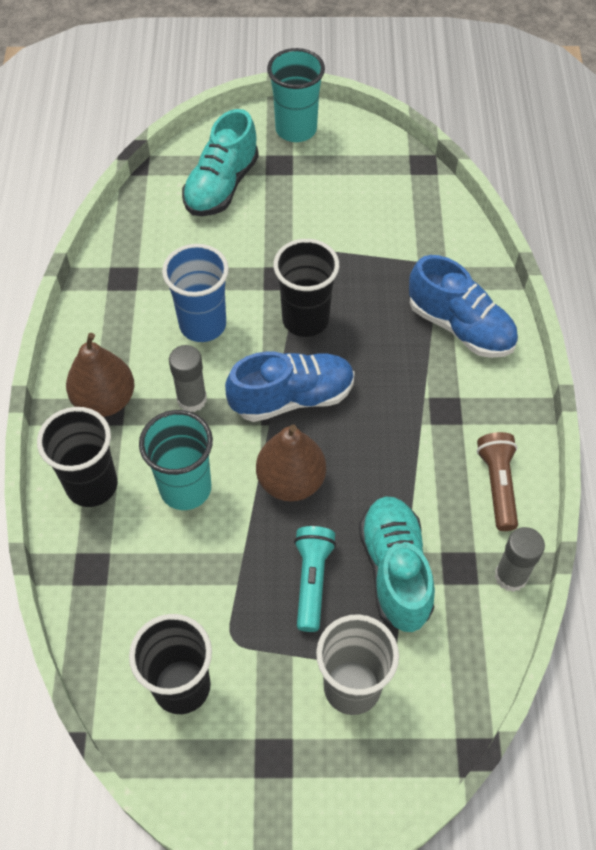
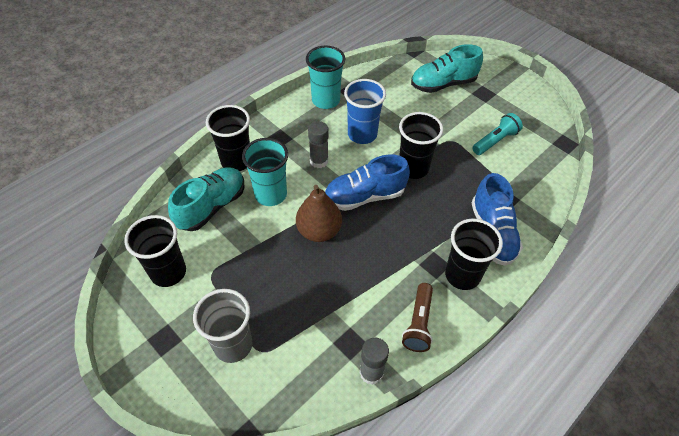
camera: 45 degrees right, 5 degrees down
brown pear [66,333,134,417] -> none
blue shoe [225,351,355,422] -> blue shoe turned 135 degrees clockwise [325,154,410,211]
turquoise cup [267,48,325,142] -> turquoise cup moved to [306,46,345,109]
turquoise flashlight [294,526,336,632] -> turquoise flashlight moved to [472,113,523,155]
turquoise shoe [359,496,435,632] -> turquoise shoe moved to [168,168,244,231]
brown flashlight [477,432,518,531] -> brown flashlight turned 150 degrees clockwise [402,283,433,352]
none -> black cup [445,219,503,290]

